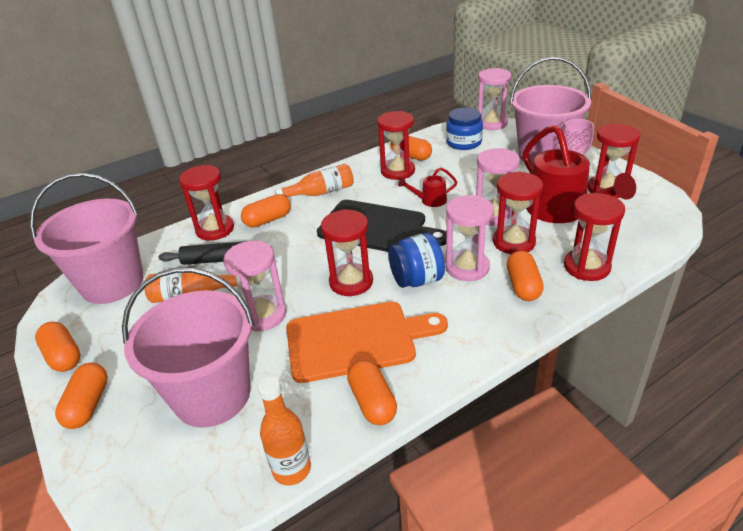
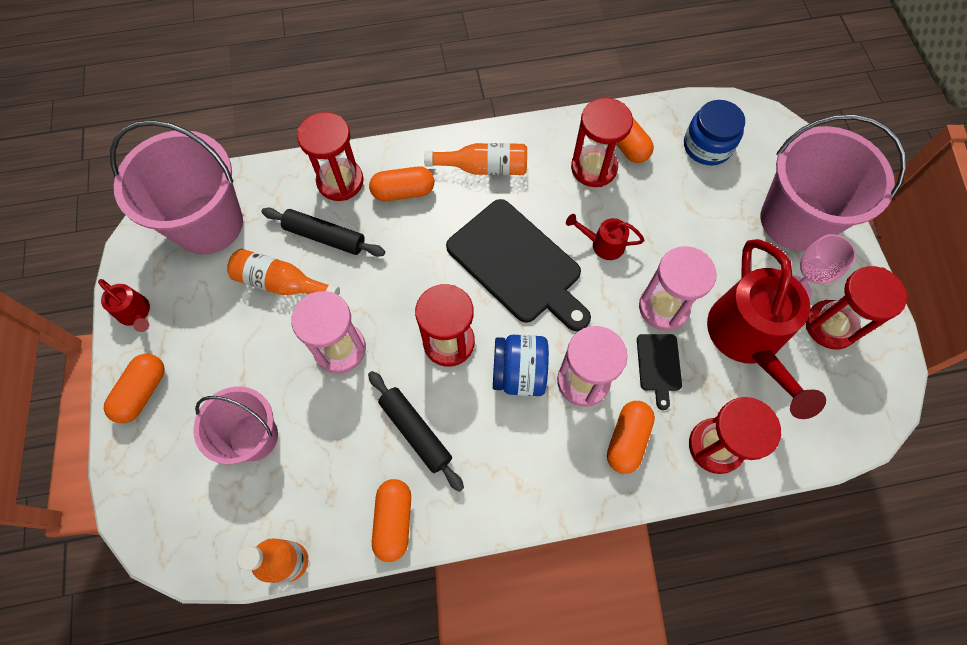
camera: 20 degrees right, 30 degrees up
orange capsule [35,322,81,372] -> red watering can [98,279,150,332]
pink bucket [122,268,255,428] -> pink bucket [193,386,278,465], size x0.62
orange cutting board [286,302,448,383] -> black rolling pin [368,371,464,492]
pink hourglass [478,68,511,130] -> none
red hourglass [493,171,543,254] -> black cutting board [637,334,682,410]

